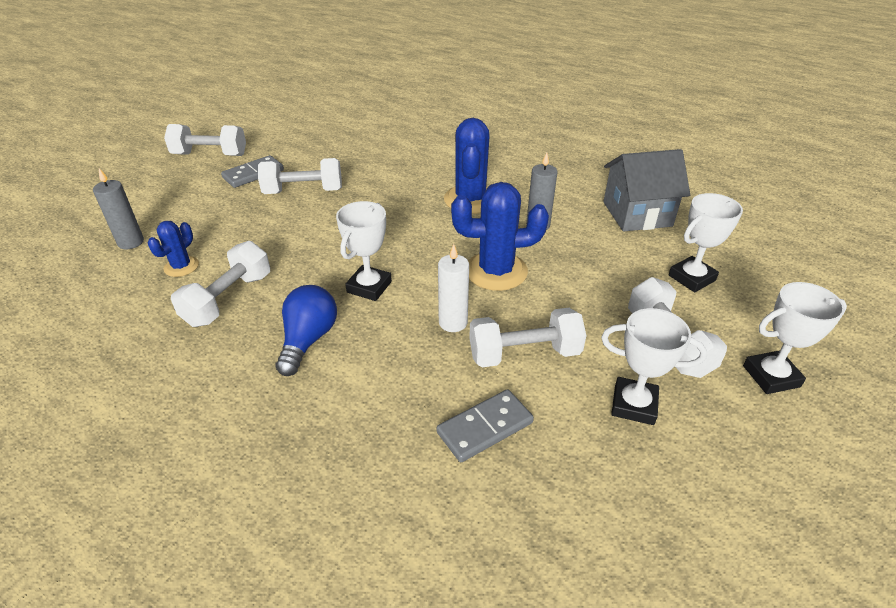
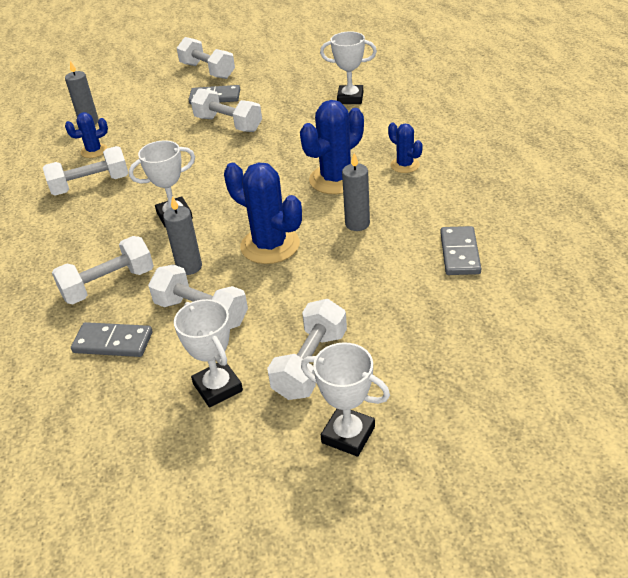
camera: 45 degrees right, 0 degrees up
blue light bulb [276,285,337,376] -> none
white candle [438,244,469,332] -> grey candle [163,196,202,275]
grey house [603,149,690,231] -> grey domino [440,226,481,275]
white trophy [669,193,743,292] -> white trophy moved to [320,31,377,104]
none -> white dumbbell [52,236,154,304]
none -> blue cactus [388,123,423,173]

